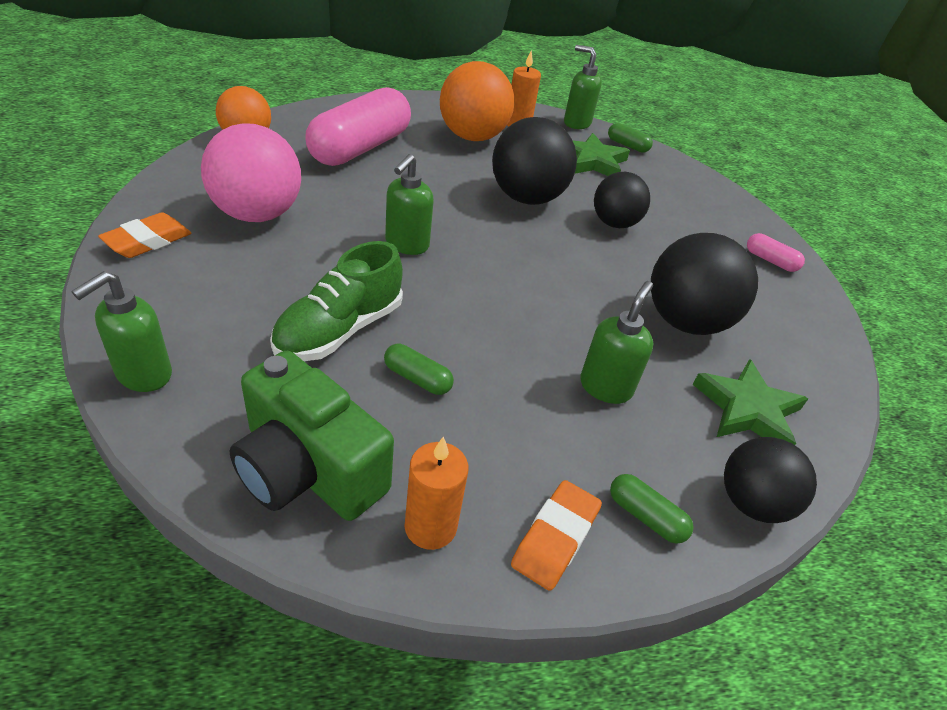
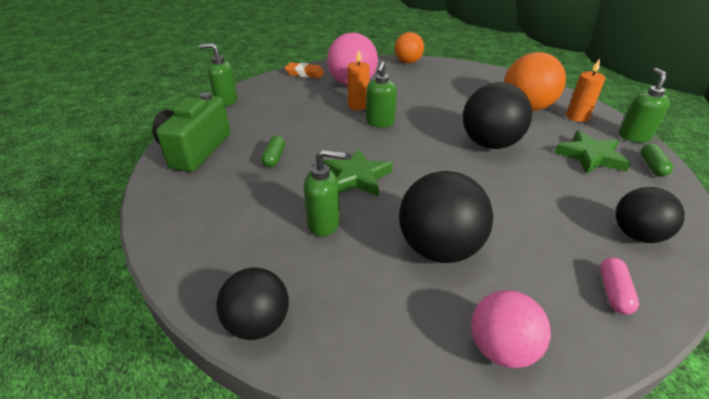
camera: 70 degrees right, 5 degrees down
green shoe [270,241,403,361] -> none
pink capsule [305,87,411,166] -> none
green soap dispenser [385,154,434,255] -> green soap dispenser turned 75 degrees counterclockwise [366,61,397,127]
orange candle [404,436,468,550] -> orange candle moved to [348,50,370,110]
orange eraser [511,480,602,591] -> none
black ball [594,172,650,228] -> black ball moved to [616,187,685,243]
green capsule [610,474,694,544] -> none
green star [693,359,808,445] -> green star moved to [323,149,393,197]
none -> pink ball [471,290,551,368]

